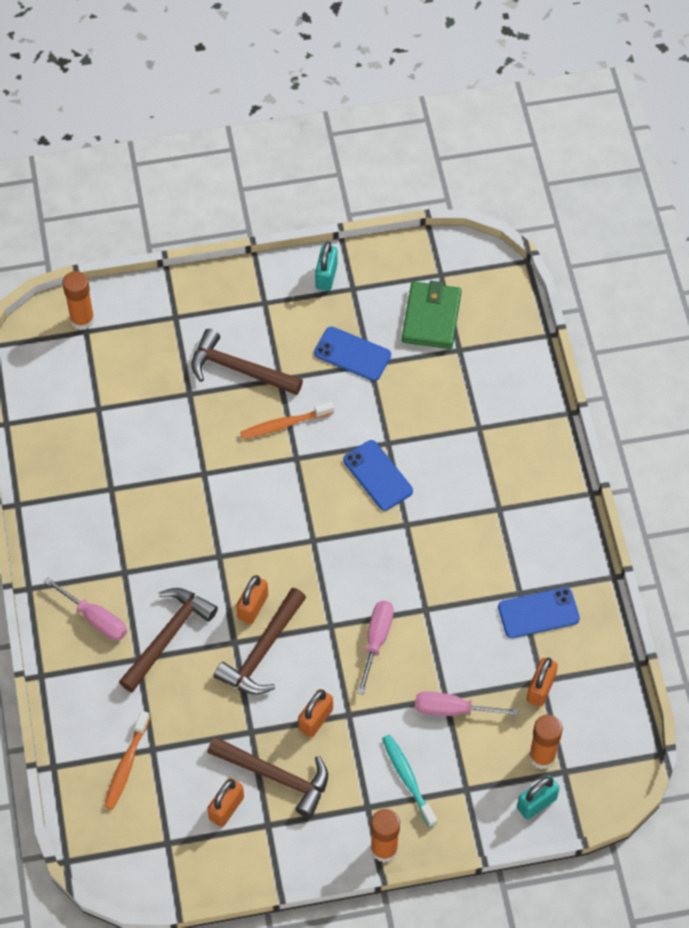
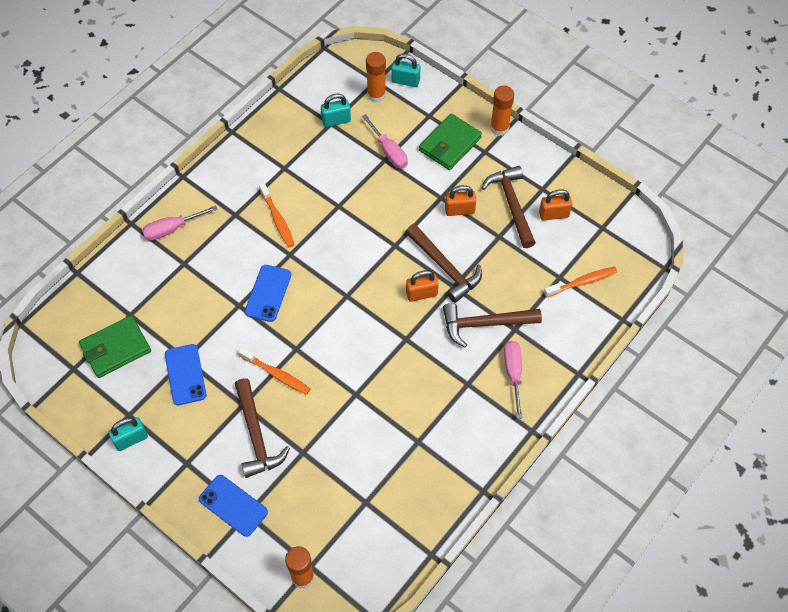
camera: 130 degrees left, 0 degrees up
brown hammer [214,588,306,695] -> brown hammer turned 60 degrees clockwise [405,224,482,303]
pink screwdriver [357,601,394,695] -> pink screwdriver moved to [142,205,217,241]
turquoise toothbrush [382,735,437,827] -> green wallet [419,113,482,170]
blue phone [498,587,580,638] -> blue phone moved to [199,475,268,537]
orange padlock [527,657,558,707] -> turquoise padlock [321,94,351,127]
none -> orange toothbrush [259,183,295,247]

